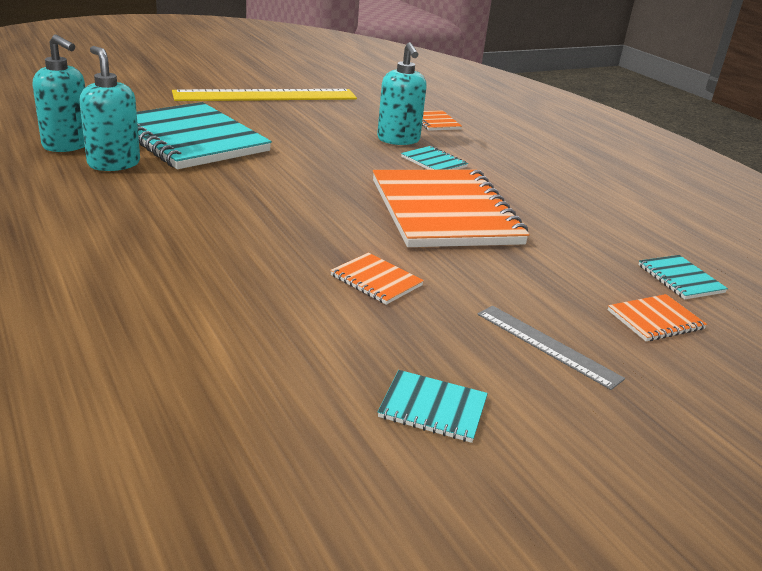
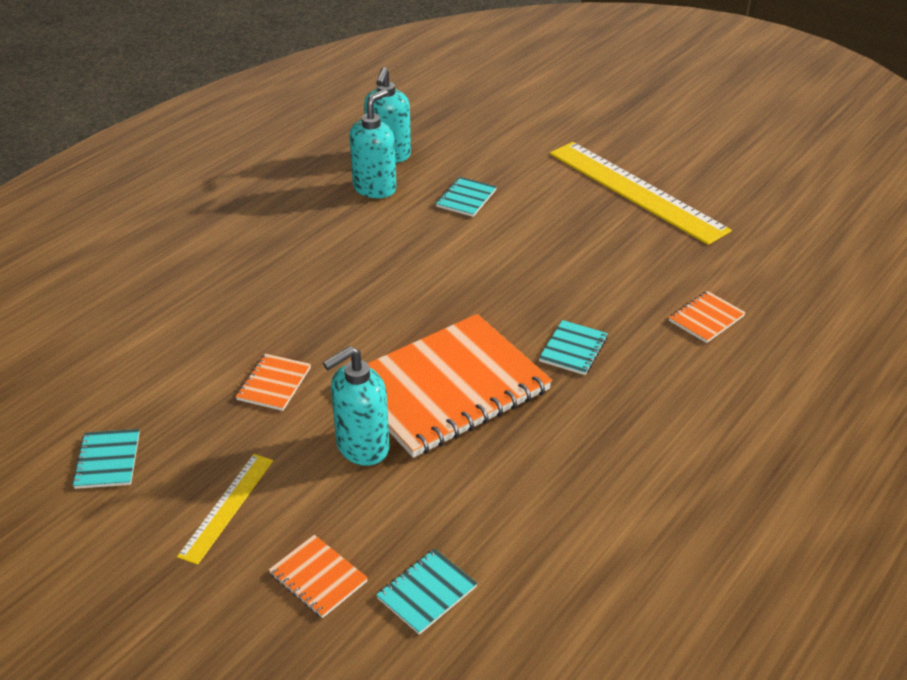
camera: 70 degrees right, 10 degrees up
turquoise notebook [137,102,272,169] -> turquoise notebook [436,177,497,217], size x0.40
turquoise soap dispenser [377,42,427,145] -> turquoise soap dispenser moved to [323,346,389,466]
grey ruler [478,306,625,390] -> yellow ruler [177,454,273,565]

